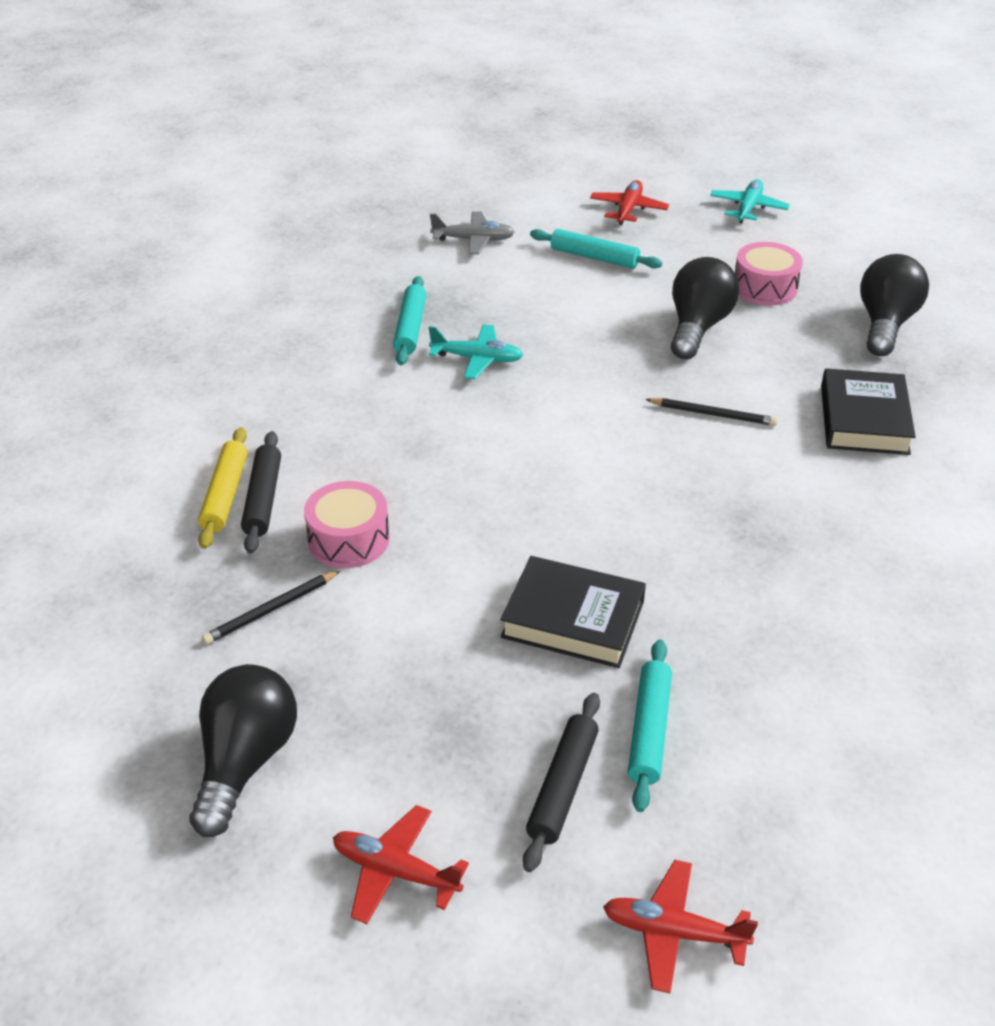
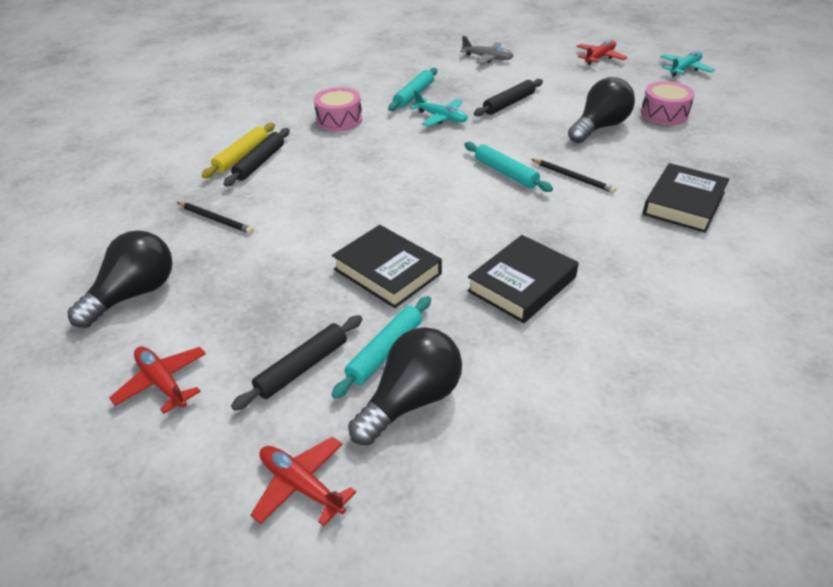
camera: 25 degrees right, 0 degrees up
black pencil [202,571,340,644] -> black pencil turned 135 degrees counterclockwise [177,202,254,234]
pink drum [304,481,390,568] -> pink drum moved to [314,88,362,131]
turquoise rolling pin [530,229,662,269] -> turquoise rolling pin moved to [464,142,553,192]
black light bulb [860,254,929,356] -> black light bulb moved to [348,327,462,445]
none -> black book [467,235,578,323]
none -> black rolling pin [474,79,543,116]

